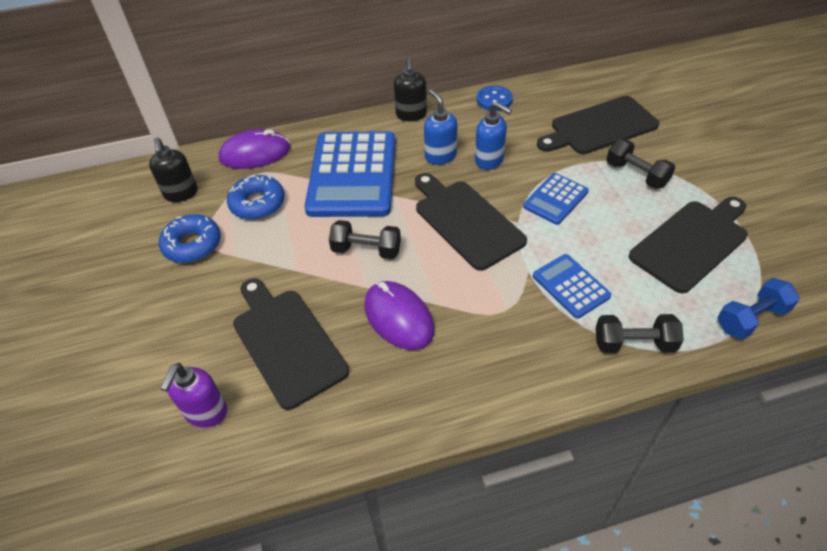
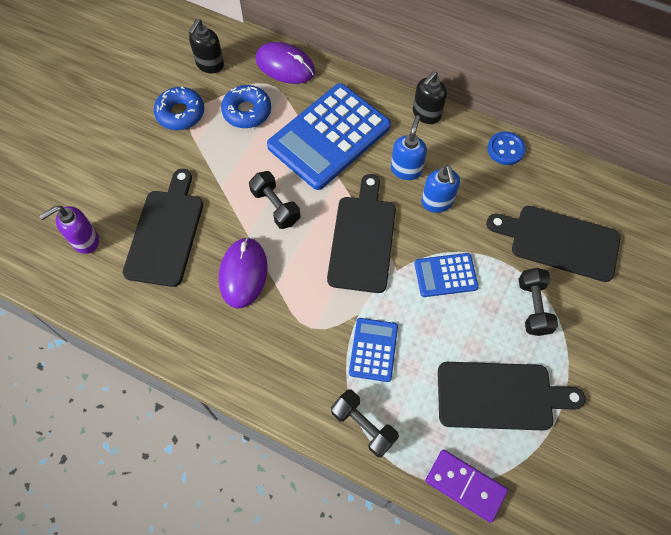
camera: 40 degrees right, 15 degrees up
blue dumbbell [718,278,800,340] -> purple domino [425,450,508,523]

